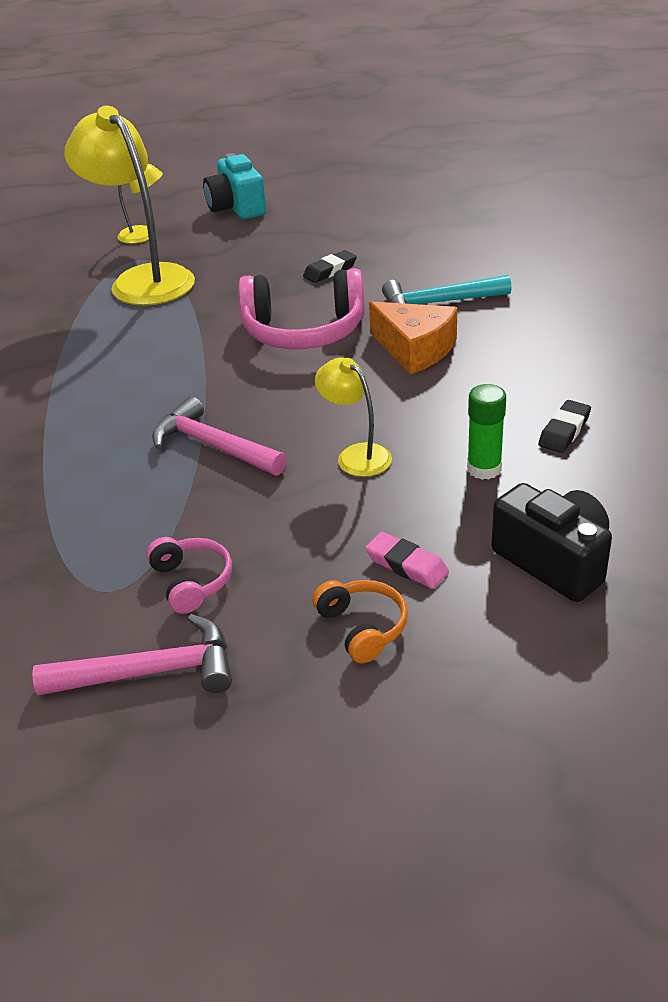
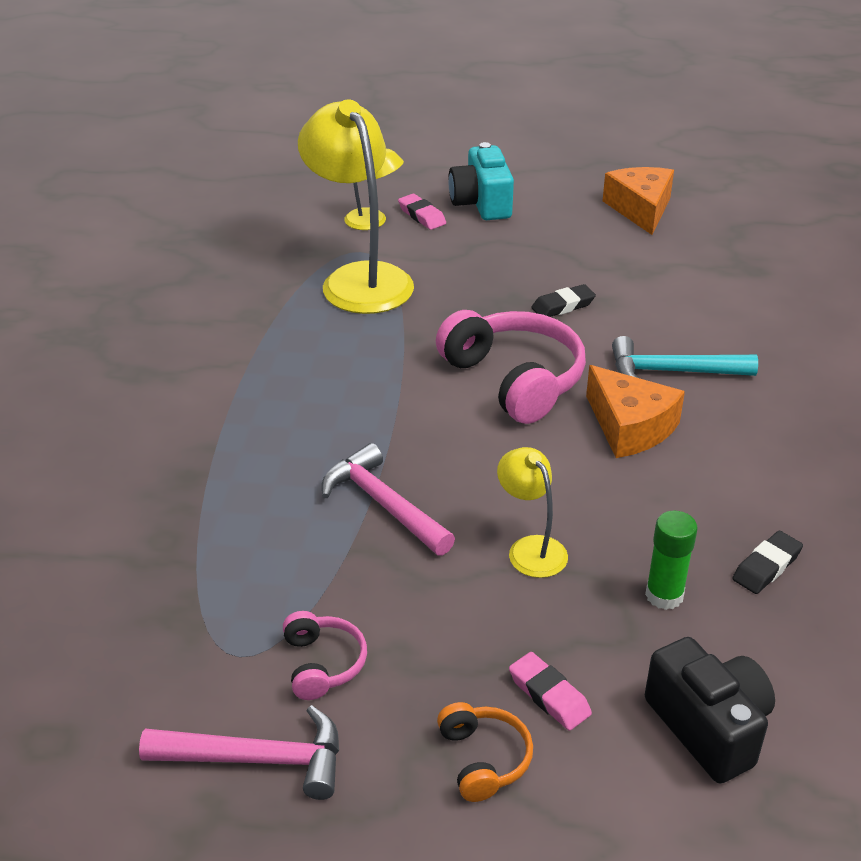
camera: 10 degrees right, 0 degrees up
pink headphones [238,268,365,349] -> pink headphones turned 135 degrees counterclockwise [436,310,586,424]
none -> pink eraser [398,194,446,230]
none -> orange cheese [603,167,674,235]

